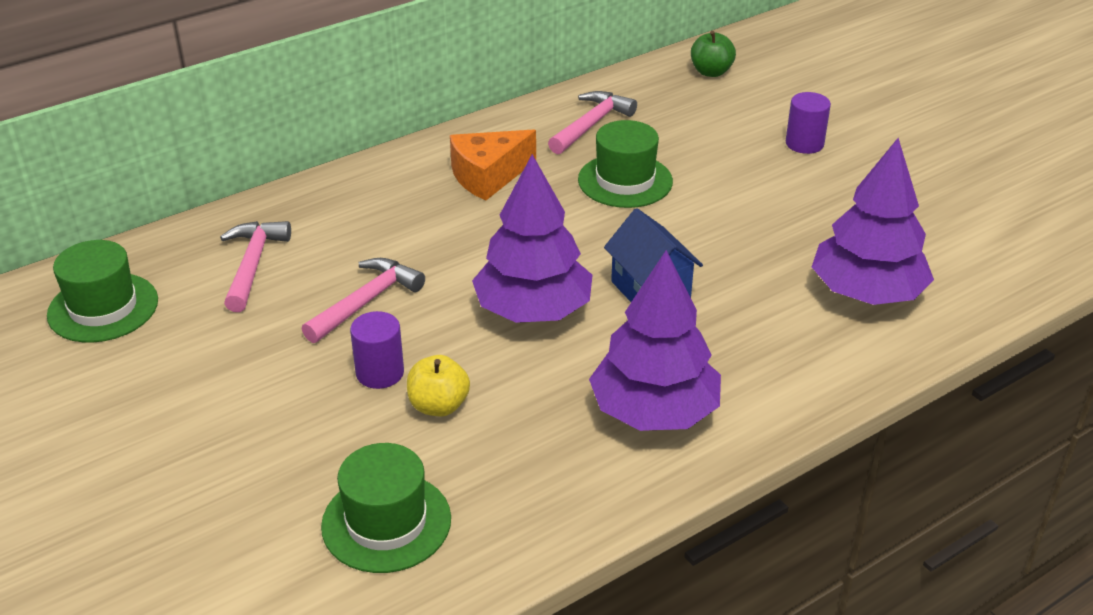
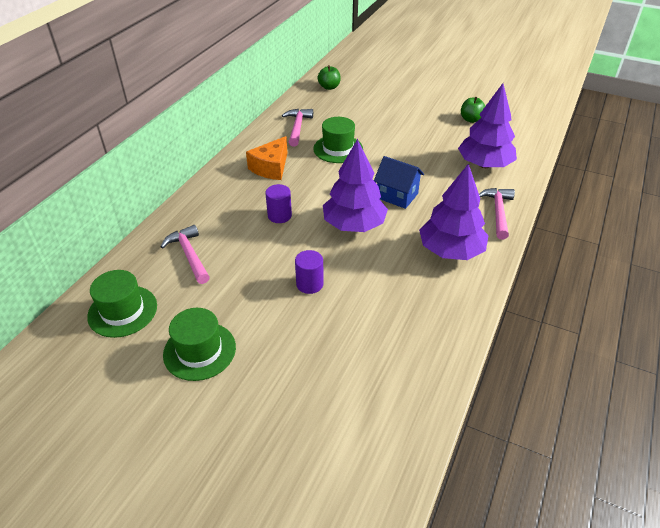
camera: 30 degrees left, 5 degrees up
pink hammer [302,258,425,343] -> pink hammer moved to [479,188,515,240]
green hat [321,443,451,573] -> green hat moved to [163,308,236,381]
yellow apple [407,355,470,416] -> none
purple cylinder [786,92,831,154] -> purple cylinder moved to [265,184,292,223]
none -> green apple [461,97,485,123]

